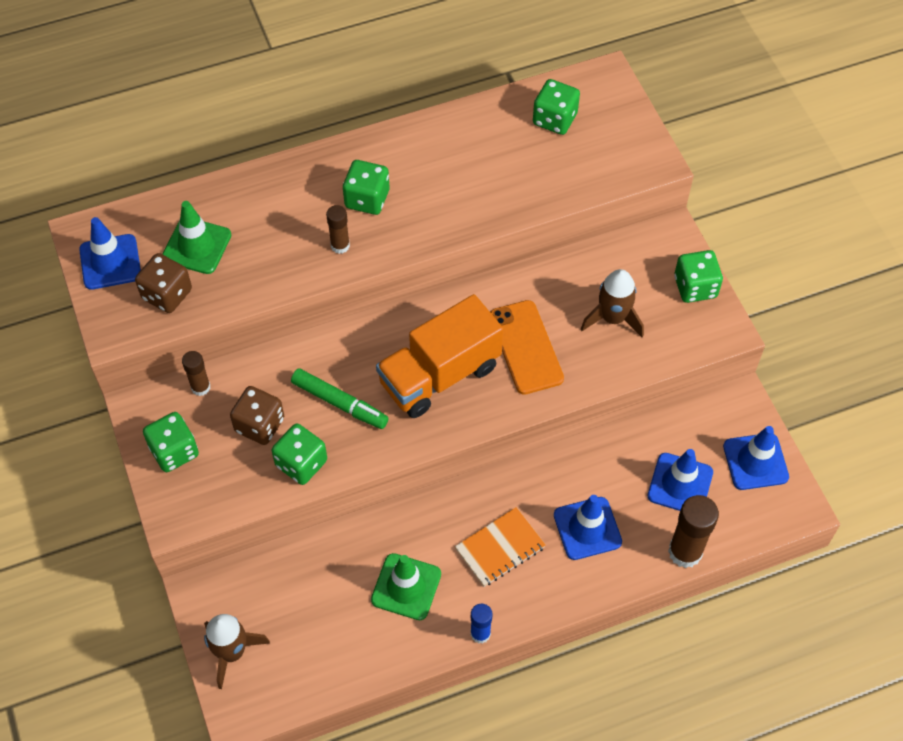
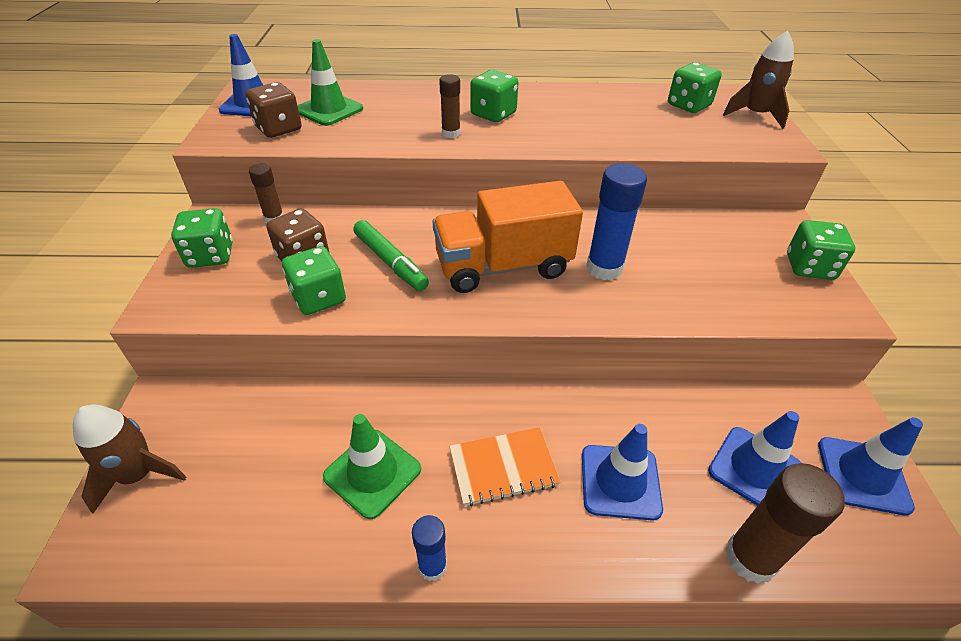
camera: 20 degrees right, 15 degrees down
orange phone [490,300,564,395] -> blue glue stick [586,163,647,280]
brown rocket [581,269,644,337] -> brown rocket moved to [723,31,794,129]

